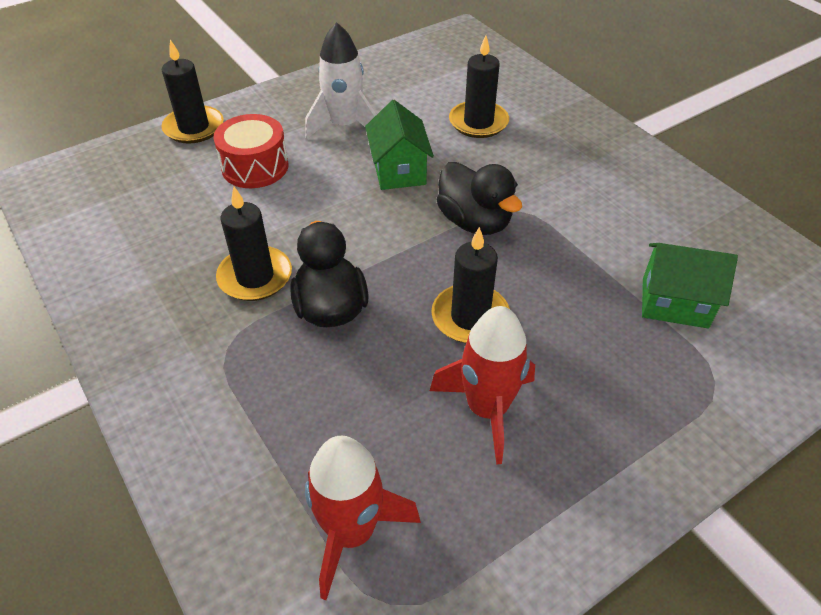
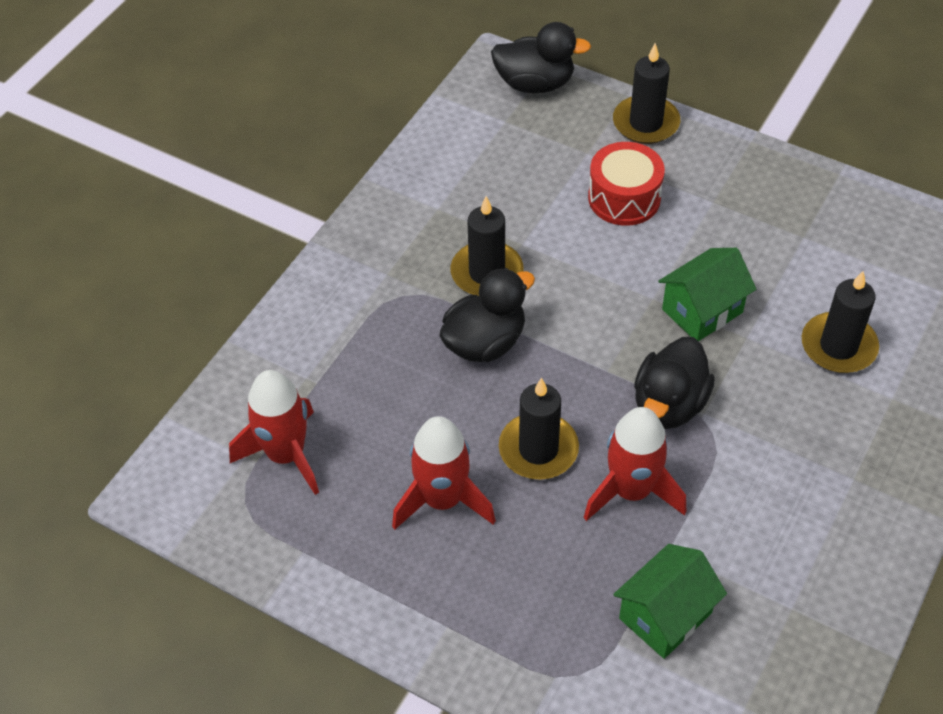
camera: 65 degrees right, 5 degrees up
white rocket [305,22,376,140] -> none
green house [642,243,738,328] -> green house turned 60 degrees clockwise [613,544,727,659]
none -> black duck [491,22,591,93]
none -> red rocket [583,407,687,521]

